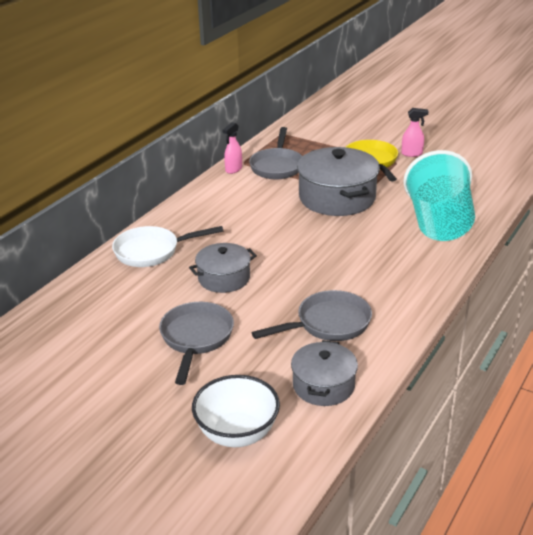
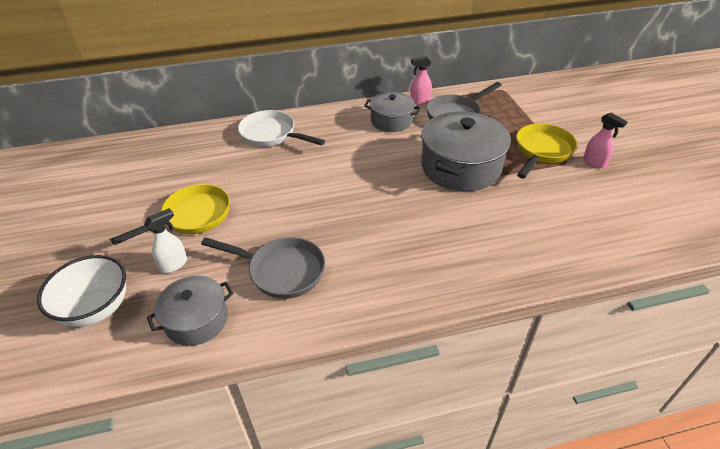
camera: 45 degrees right, 10 degrees up
grey pan [159,302,234,385] -> yellow pan [110,184,230,245]
grey pot [189,243,257,293] -> grey pot moved to [364,92,420,132]
turquoise cup [403,150,475,241] -> none
none -> white spray bottle [144,208,187,273]

